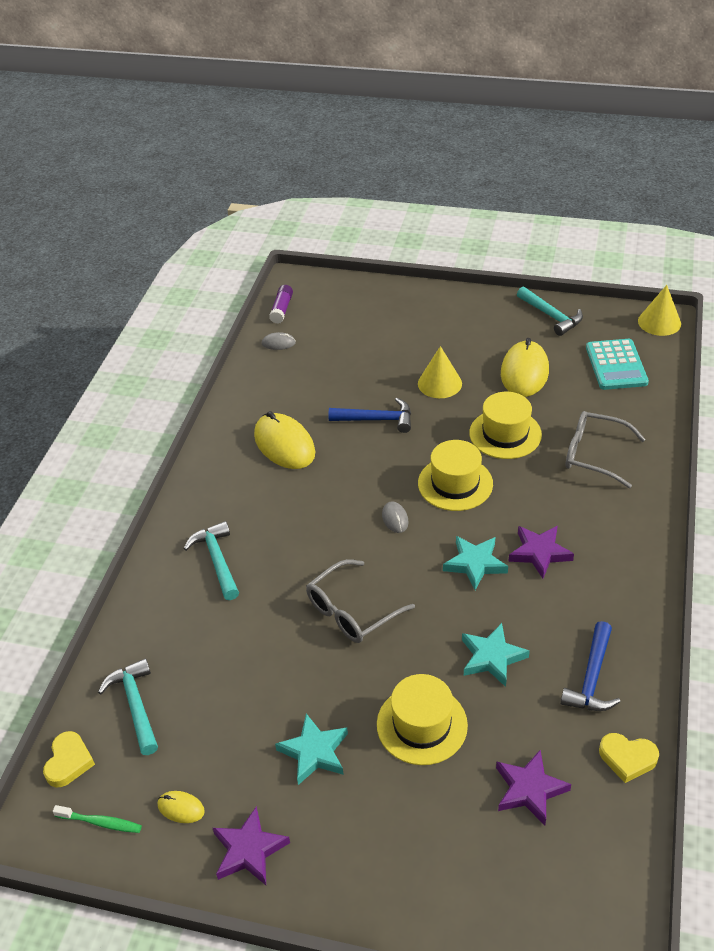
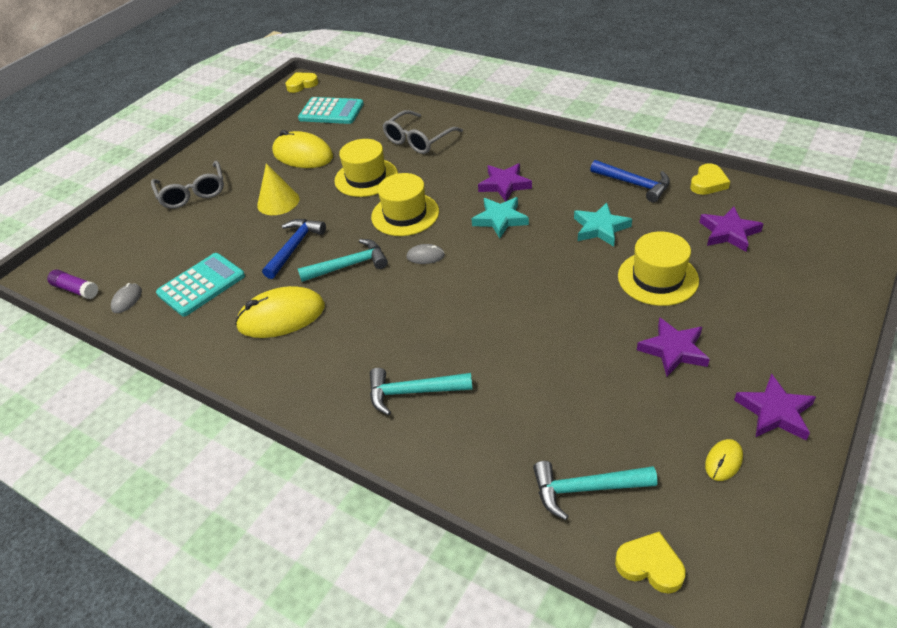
camera: 70 degrees left, 0 degrees up
green toothbrush [53,805,142,833] -> none
turquoise star [275,714,348,785] -> purple star [637,317,710,377]
grey glasses [306,559,415,643] -> grey glasses moved to [151,160,224,209]
turquoise hammer [517,287,583,336] -> turquoise hammer moved to [298,239,388,282]
yellow cone [638,285,681,336] -> yellow heart [285,72,319,93]
none -> turquoise calculator [156,253,245,317]

